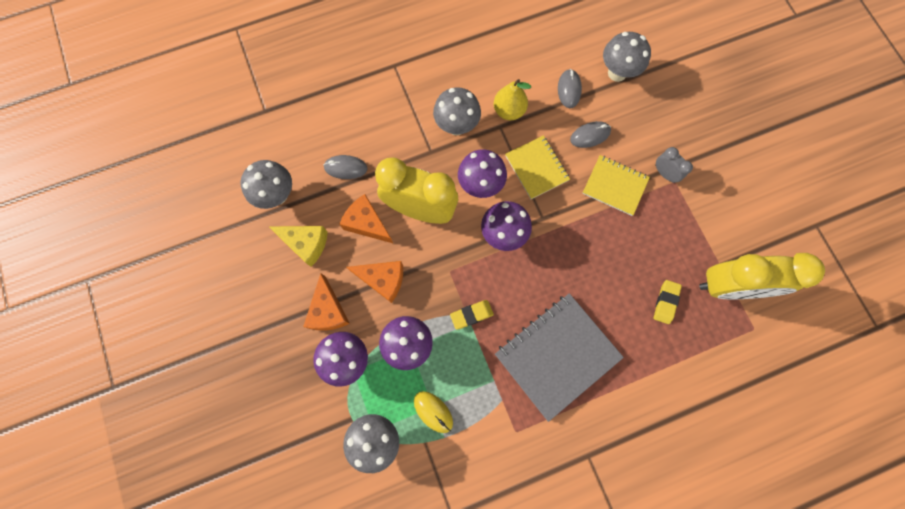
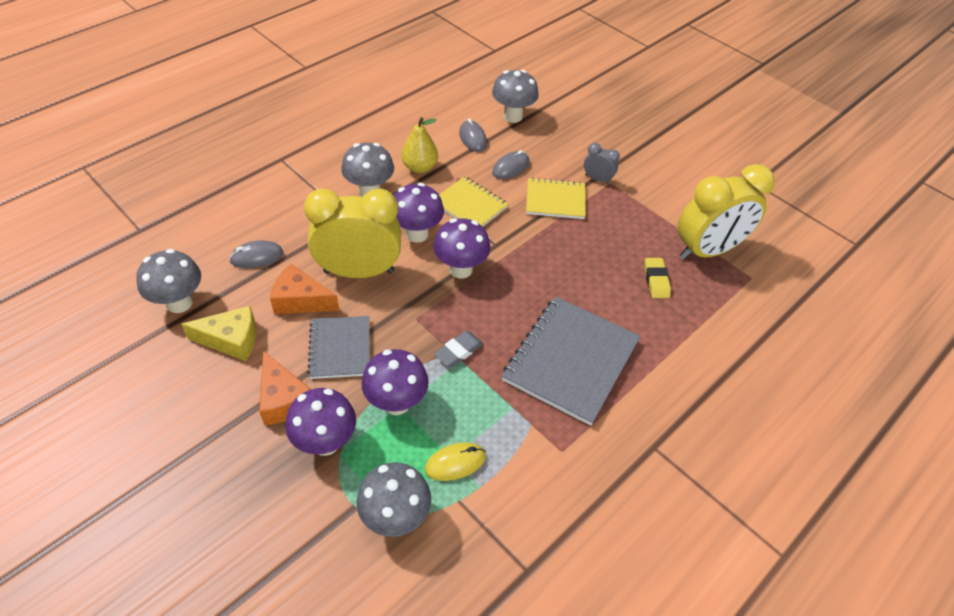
camera: 25 degrees left, 25 degrees down
orange cheese [347,261,403,303] -> grey notebook [307,316,370,379]
yellow mouse [414,391,453,433] -> yellow mouse turned 45 degrees counterclockwise [425,442,486,481]
yellow eraser [450,300,494,330] -> grey eraser [434,331,483,367]

